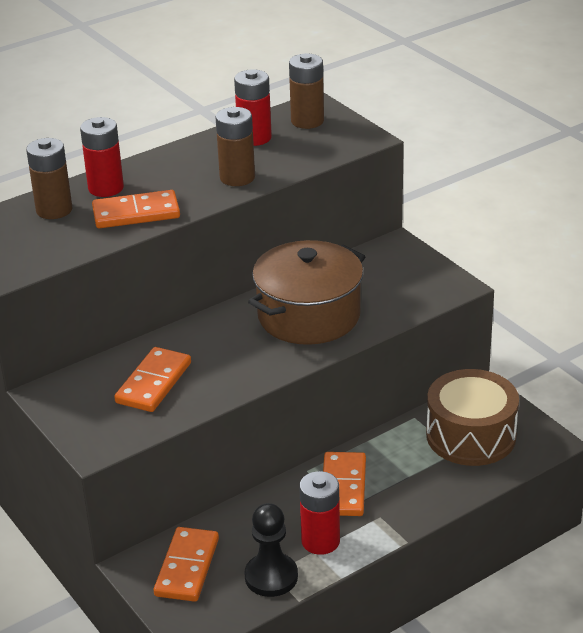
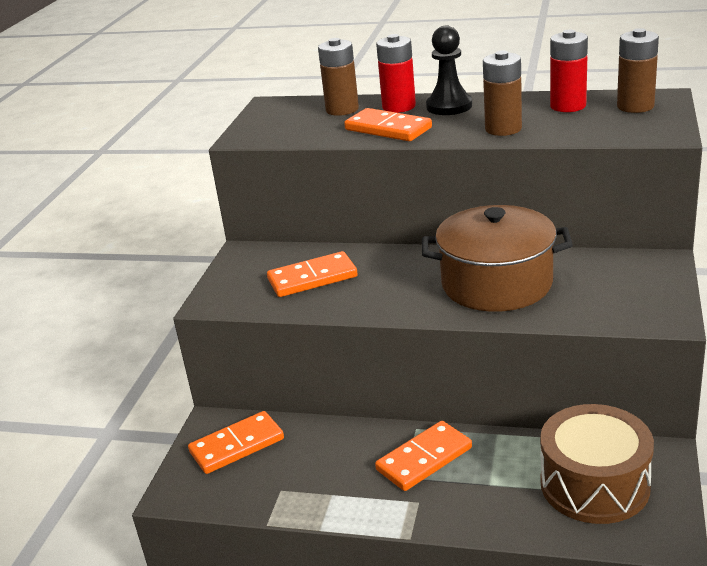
camera: 50 degrees right, 5 degrees down
black pawn [245,503,298,597] -> black pawn moved to [426,26,472,115]
red battery [299,471,340,555] -> none

